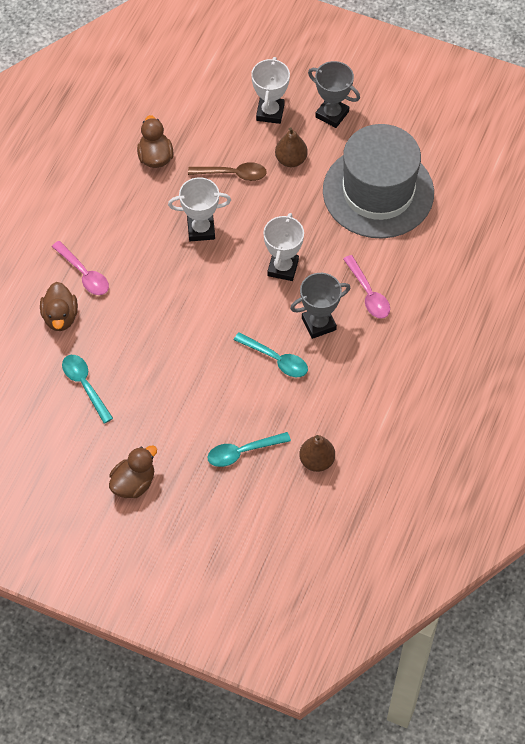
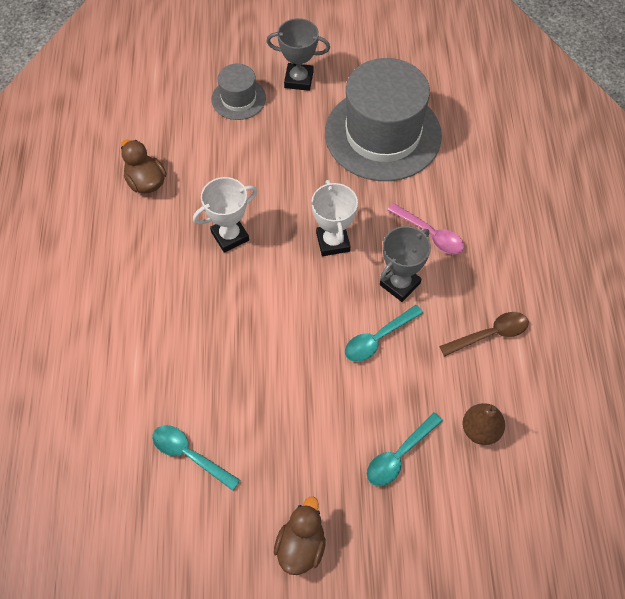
camera: 25 degrees left, 0 degrees up
brown duck [40,282,78,331] -> none
pink spoon [52,241,109,295] -> none
brown spoon [188,162,267,181] -> brown spoon moved to [439,312,529,356]
turquoise spoon [234,332,308,377] -> turquoise spoon turned 135 degrees clockwise [345,305,423,362]
white trophy [251,57,290,124] -> grey hat [212,64,266,120]
brown pear [275,127,308,167] -> none

